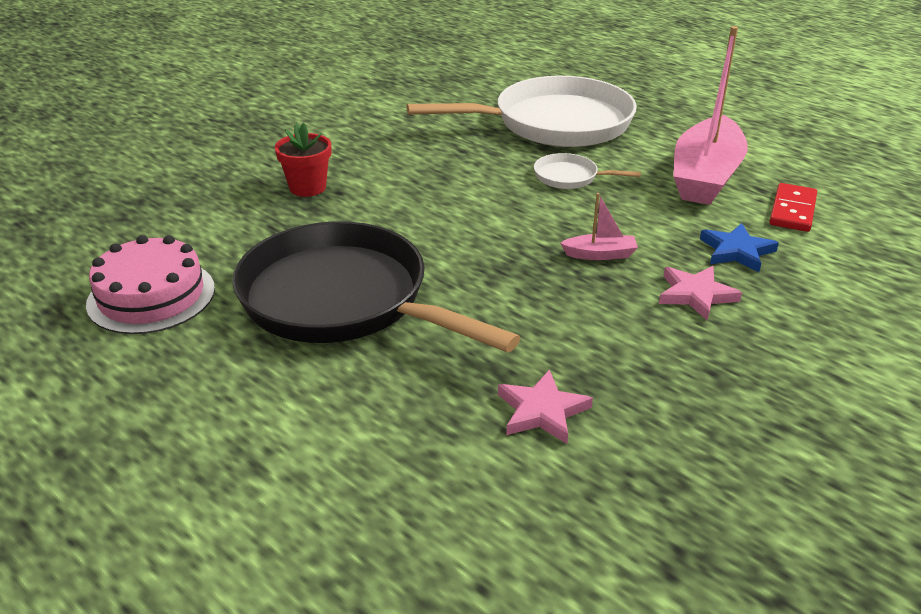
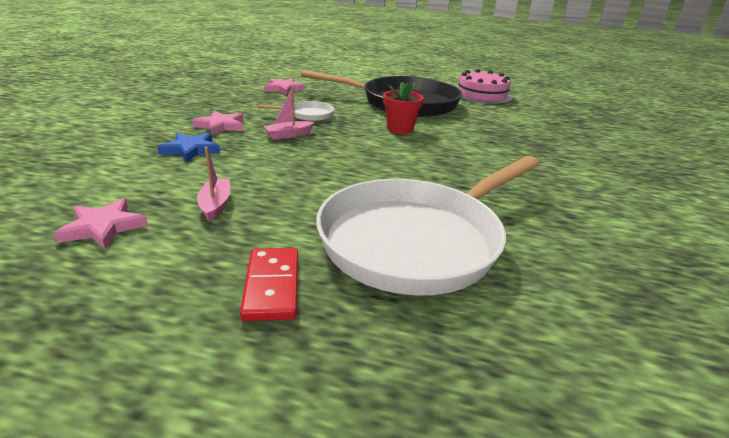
camera: 150 degrees right, 5 degrees down
red flower pot [275,123,331,197] -> red flower pot moved to [383,82,424,134]
white pan [534,153,641,189] -> white pan moved to [259,101,334,121]
pink boat [673,26,748,205] -> pink boat [197,147,230,222], size x0.42
red domino [769,183,817,232] -> red domino moved to [240,248,298,321]
none -> pink star [54,198,148,250]

